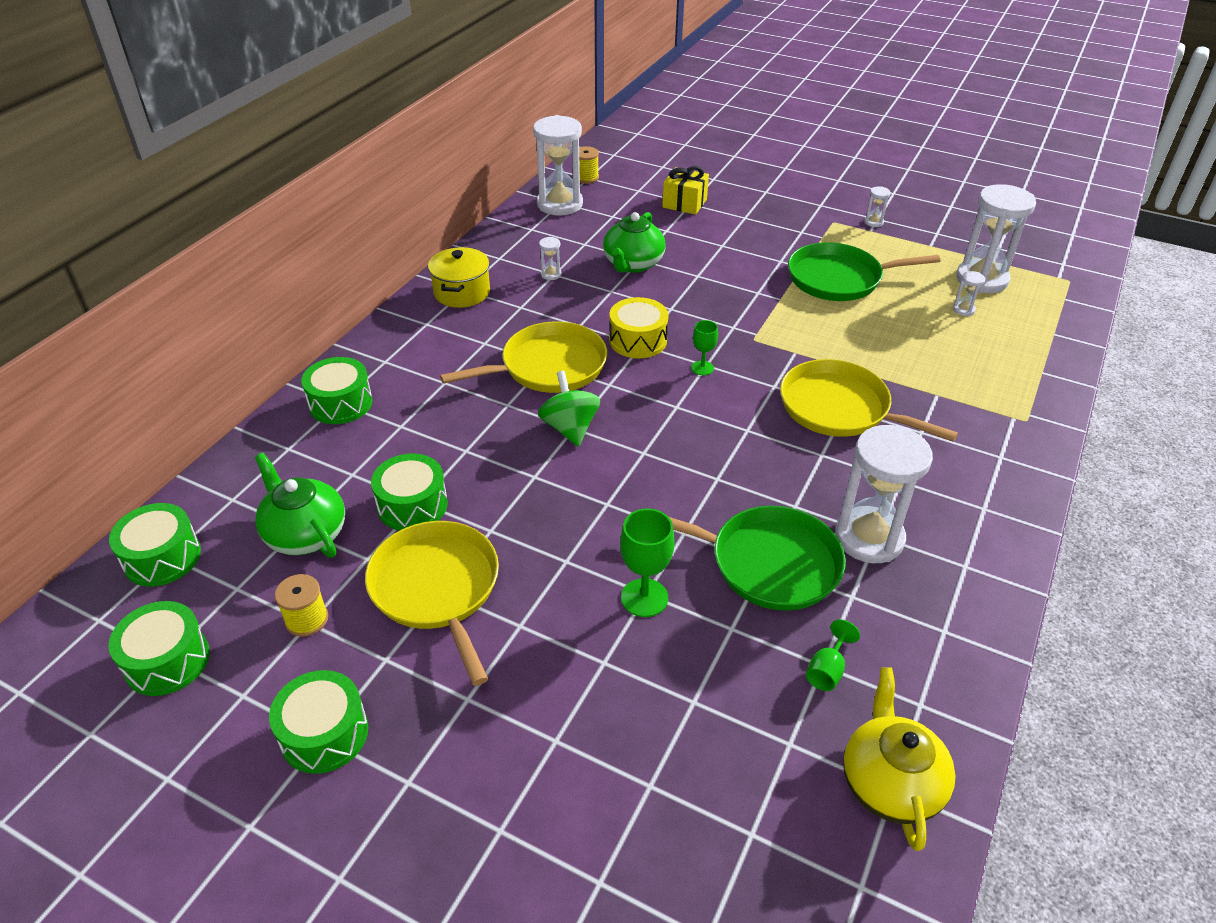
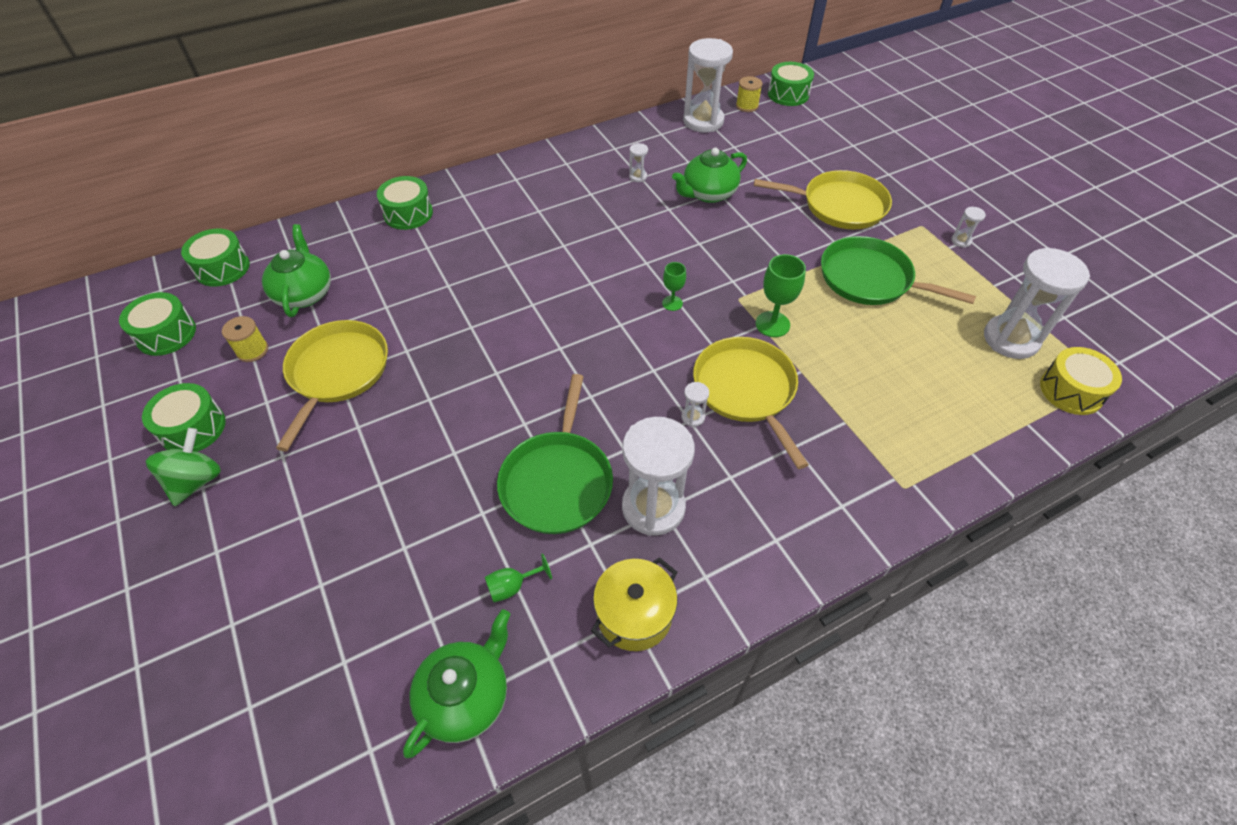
camera: 35 degrees right, 10 degrees up
green drum [371,453,448,531] -> green drum moved to [768,62,814,106]
yellow pot [428,247,490,308] -> yellow pot moved to [591,557,677,651]
yellow pan [440,322,607,393] -> yellow pan moved to [754,170,892,230]
green spinning top [538,371,600,447] -> green spinning top moved to [146,428,221,506]
yellow drum [609,297,669,359] -> yellow drum moved to [1040,347,1122,415]
green goblet [620,508,675,617] -> green goblet moved to [756,254,806,337]
yellow gift [662,166,709,215] -> none
green pan [669,506,846,611] -> green pan turned 45 degrees clockwise [497,374,613,534]
yellow teapot [843,668,955,851] -> green teapot [403,609,511,758]
white hourglass [953,271,985,316] -> white hourglass moved to [681,382,709,427]

